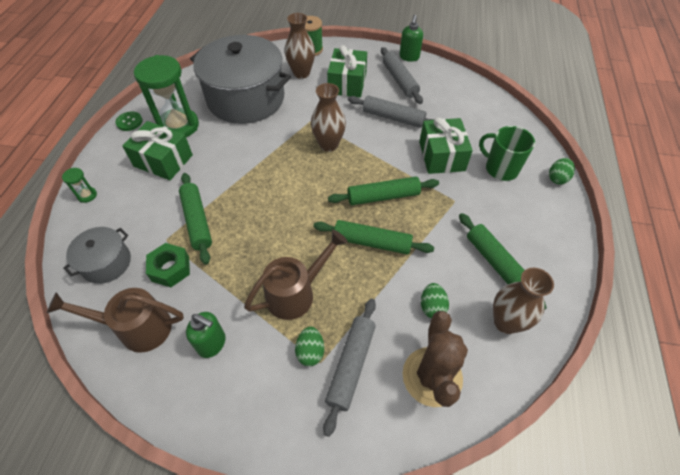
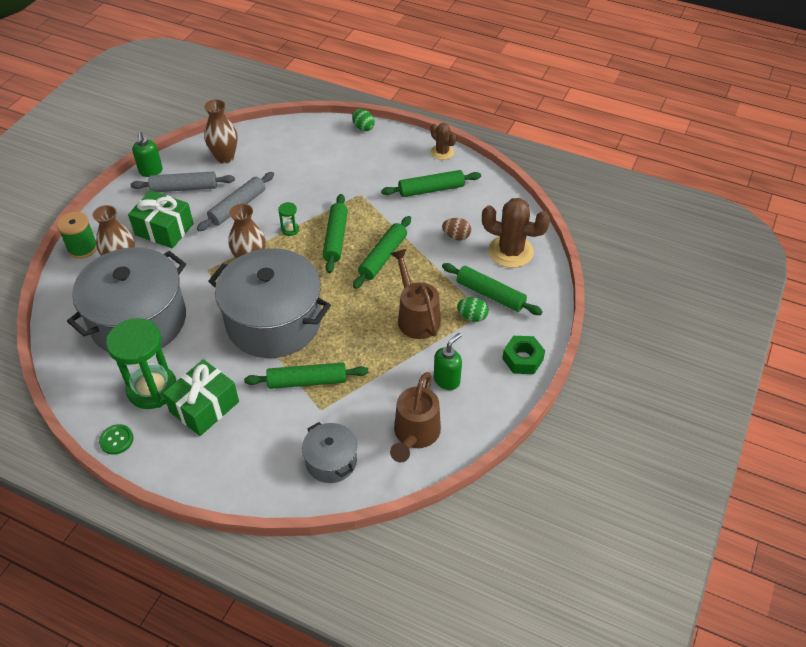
camera: 75 degrees left, 5 degrees down
green hourglass [62,168,97,203] -> green hourglass moved to [278,202,299,236]
green nut [146,243,190,287] -> green nut moved to [502,336,545,374]
grey rolling pin [323,298,376,437] -> green rolling pin [442,263,543,315]
green soap dispenser [399,15,423,62] -> green soap dispenser turned 45 degrees clockwise [132,131,163,177]
green gift [419,118,473,174] -> none
green egg [421,283,449,318] -> brown egg [442,218,471,240]
green mug [479,126,535,181] -> none
brown vase [493,268,554,334] -> brown vase moved to [204,99,238,164]
none -> grey pot [208,248,331,358]
none -> brown cactus [430,123,457,160]

